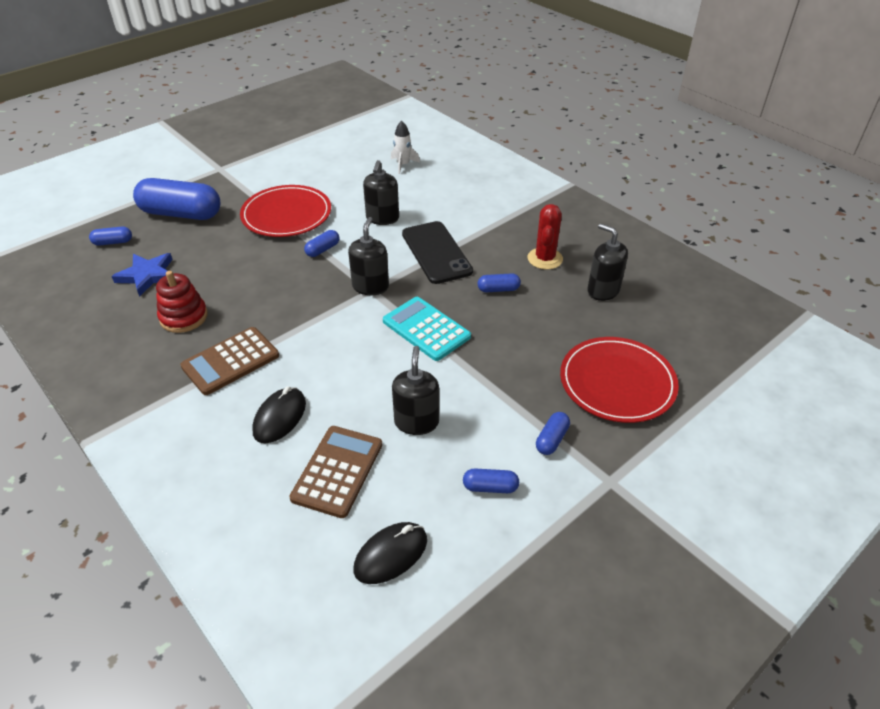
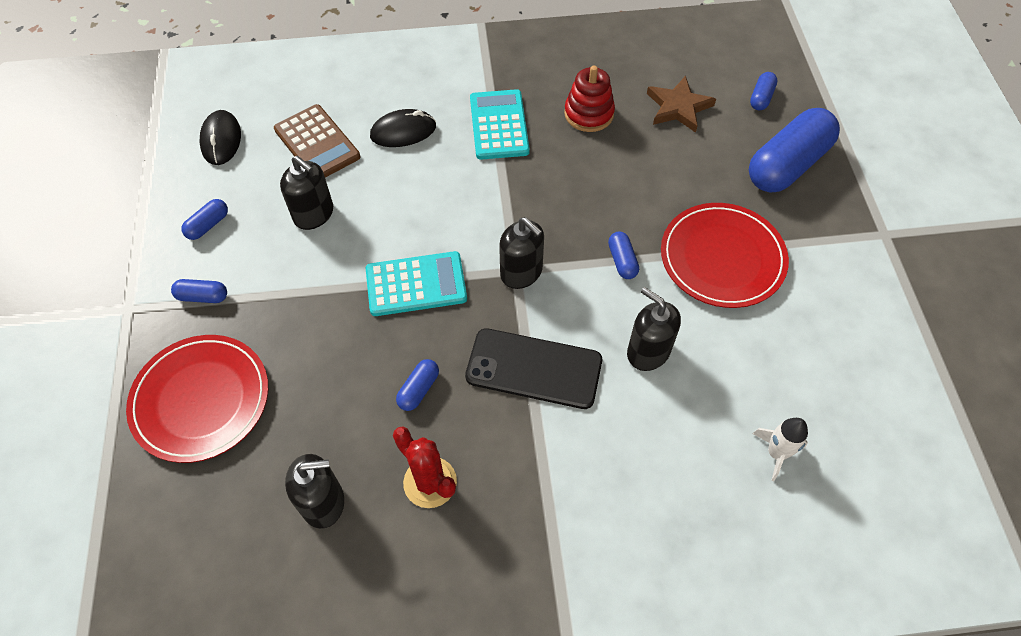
camera: 125 degrees right, 15 degrees up
blue star [112,253,172,297] -> brown star [647,76,716,133]
brown calculator [180,327,279,395] -> turquoise calculator [470,89,530,160]
black mouse [252,387,306,443] -> black mouse turned 75 degrees counterclockwise [370,109,436,147]
blue capsule [536,412,570,455] -> blue capsule turned 60 degrees counterclockwise [171,279,227,303]

